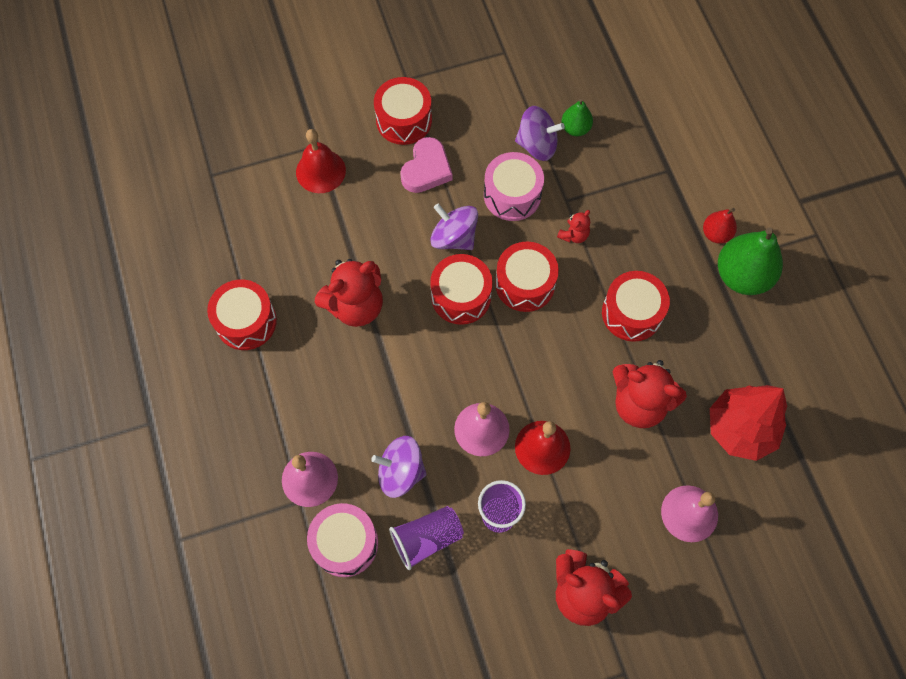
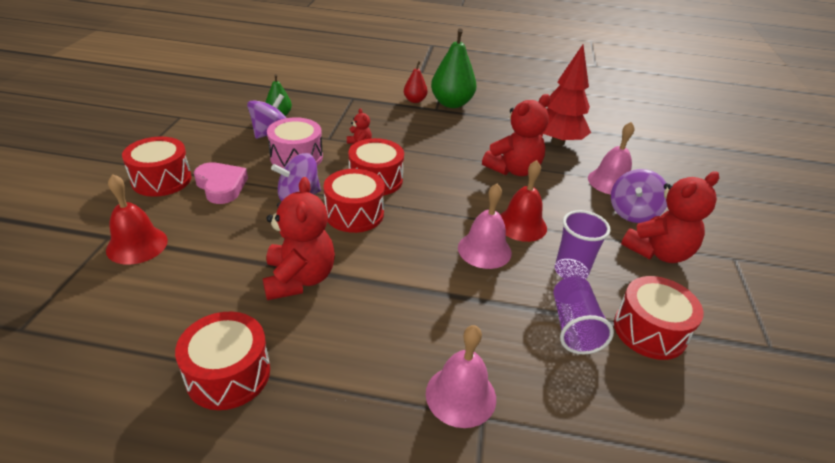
camera: 65 degrees left, 30 degrees down
pink drum [307,503,378,577] -> none
purple spinning top [371,436,427,498] -> purple spinning top moved to [611,169,667,223]
red drum [602,271,670,342] -> red drum moved to [614,276,704,360]

